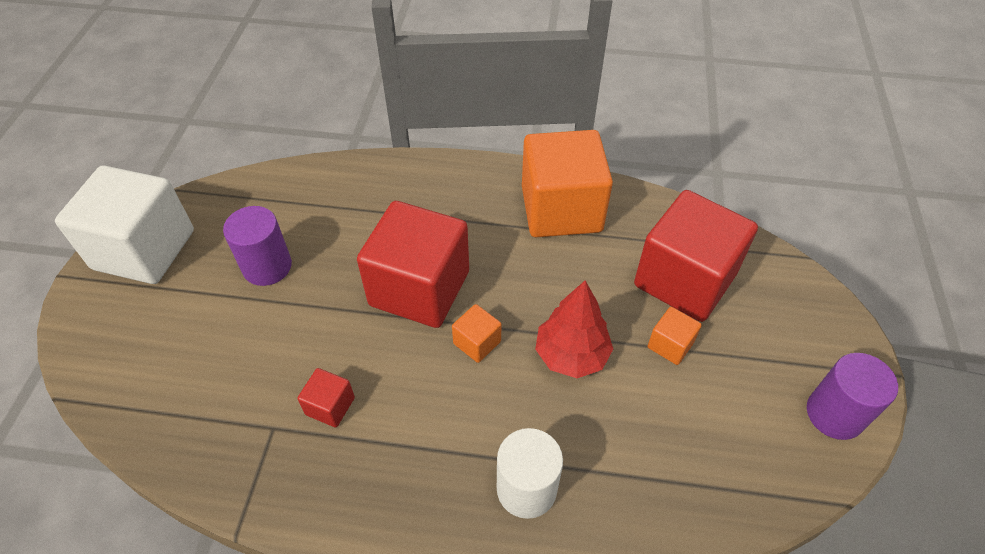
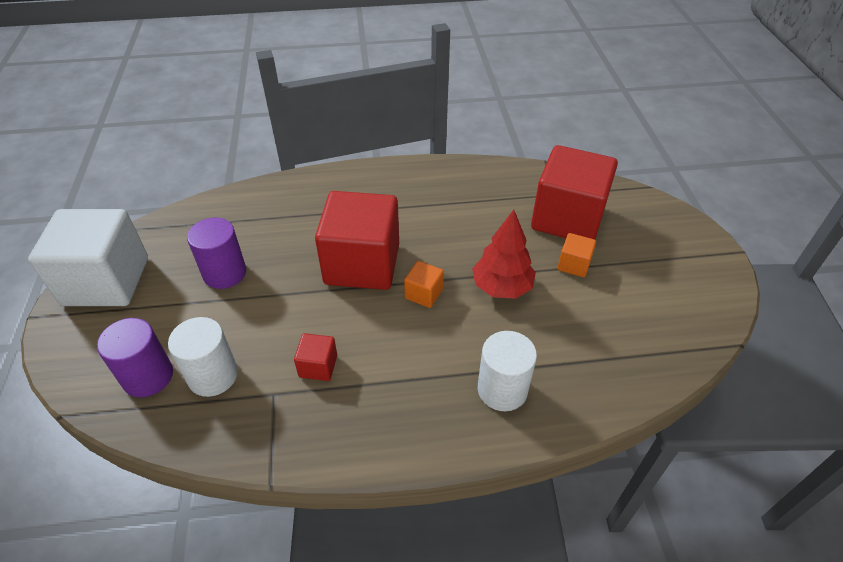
camera: 15 degrees left, 5 degrees down
orange cube [522,130,613,237] -> none
purple cylinder [807,353,898,440] -> purple cylinder moved to [97,318,173,397]
none -> white cylinder [168,317,238,397]

